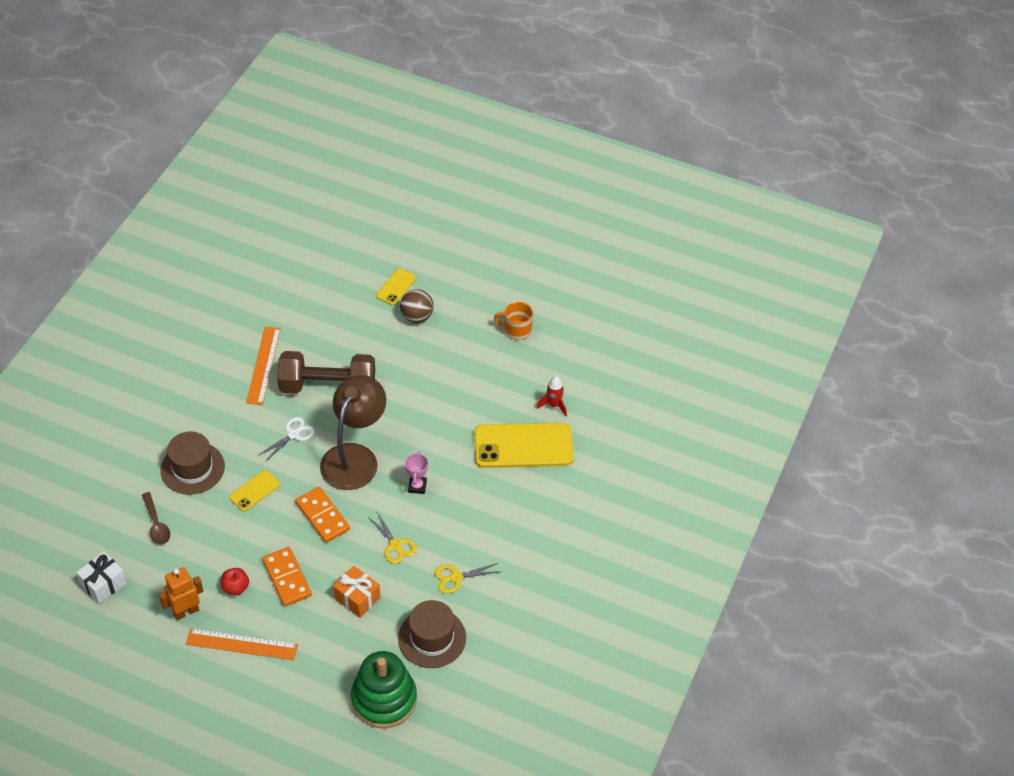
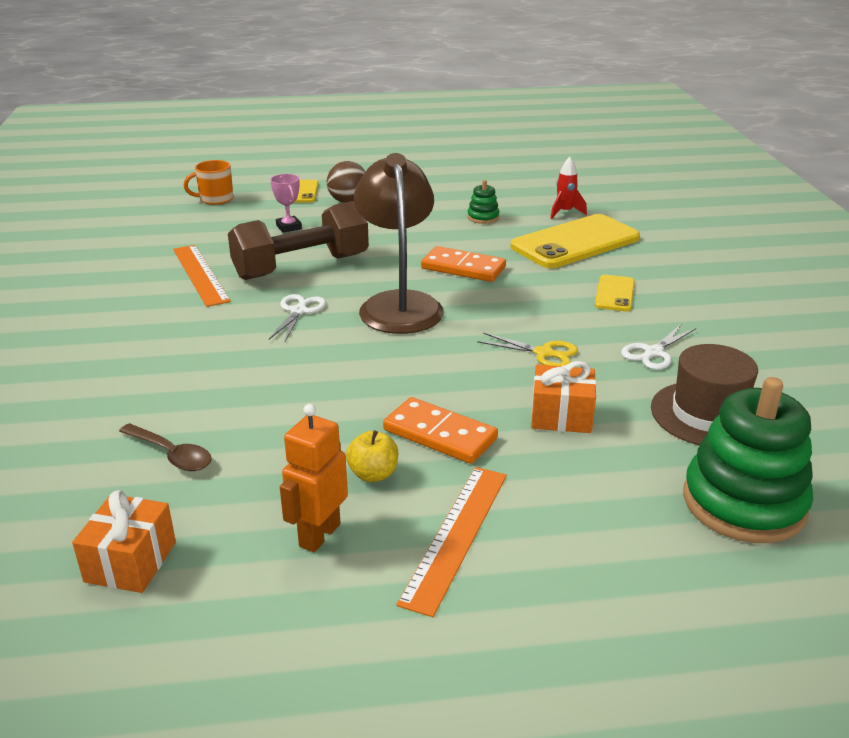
camera: 30 degrees left, 20 degrees down
white gift [76,551,127,604] -> orange gift [72,490,176,593]
brown hat [160,431,225,495] -> none
orange ruler [186,628,298,660] -> orange ruler turned 45 degrees counterclockwise [396,467,507,617]
red apple [221,568,249,595] -> yellow apple [346,430,398,482]
yellow phone [229,470,280,511] -> yellow phone moved to [595,275,635,311]
orange domino [295,487,350,543] -> orange domino moved to [421,246,506,282]
pink trophy [405,451,428,494] -> pink trophy moved to [270,174,302,233]
yellow scissors [435,563,498,593] -> white scissors [621,324,696,370]
orange mug [494,302,533,340] -> orange mug moved to [184,160,233,205]
none -> green stacking toy [467,180,499,224]

